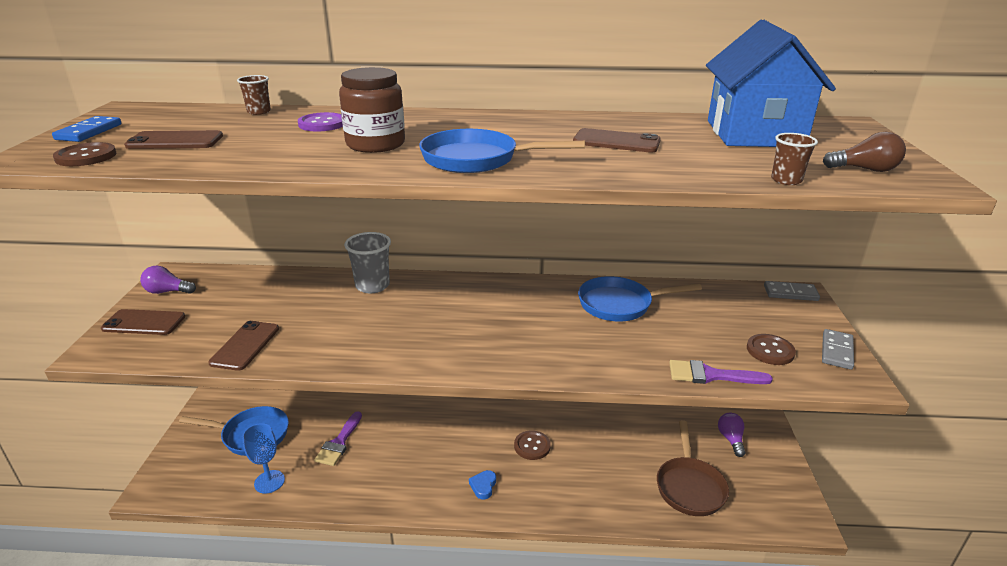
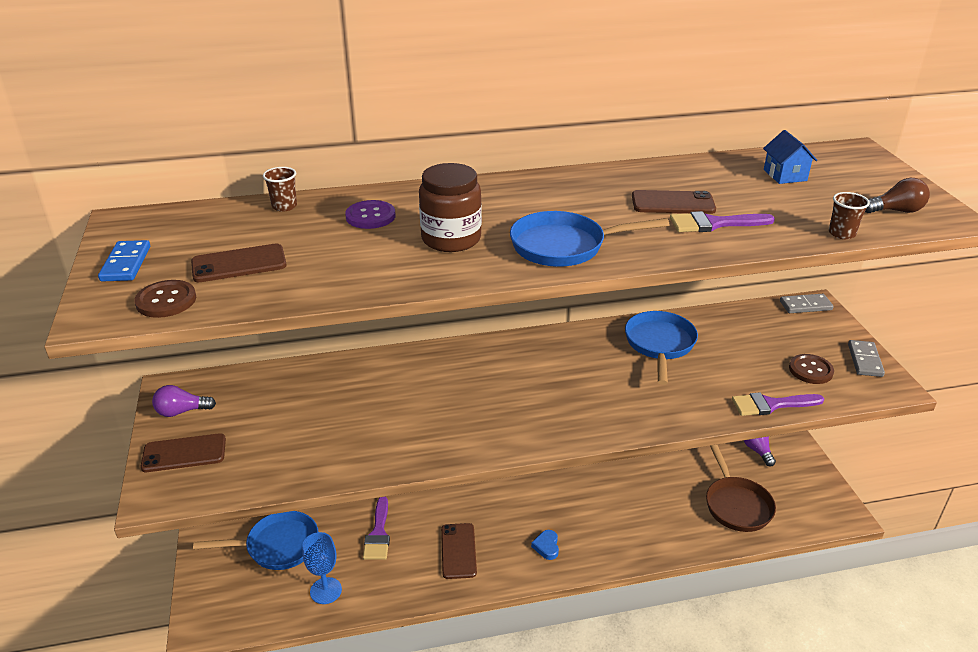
camera: 15 degrees left, 5 degrees up
brown phone [208,321,279,371] -> brown phone moved to [441,523,477,579]
grey cup [344,232,391,293] -> none
brown button [514,430,551,460] -> none
blue pan [578,276,702,321] -> blue pan turned 120 degrees clockwise [625,311,698,385]
blue house [706,19,836,147] -> blue house [763,130,817,184], size x0.43
none -> purple brush [670,211,775,232]

